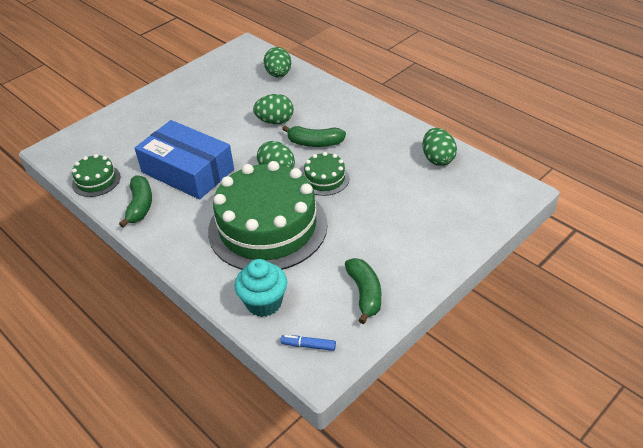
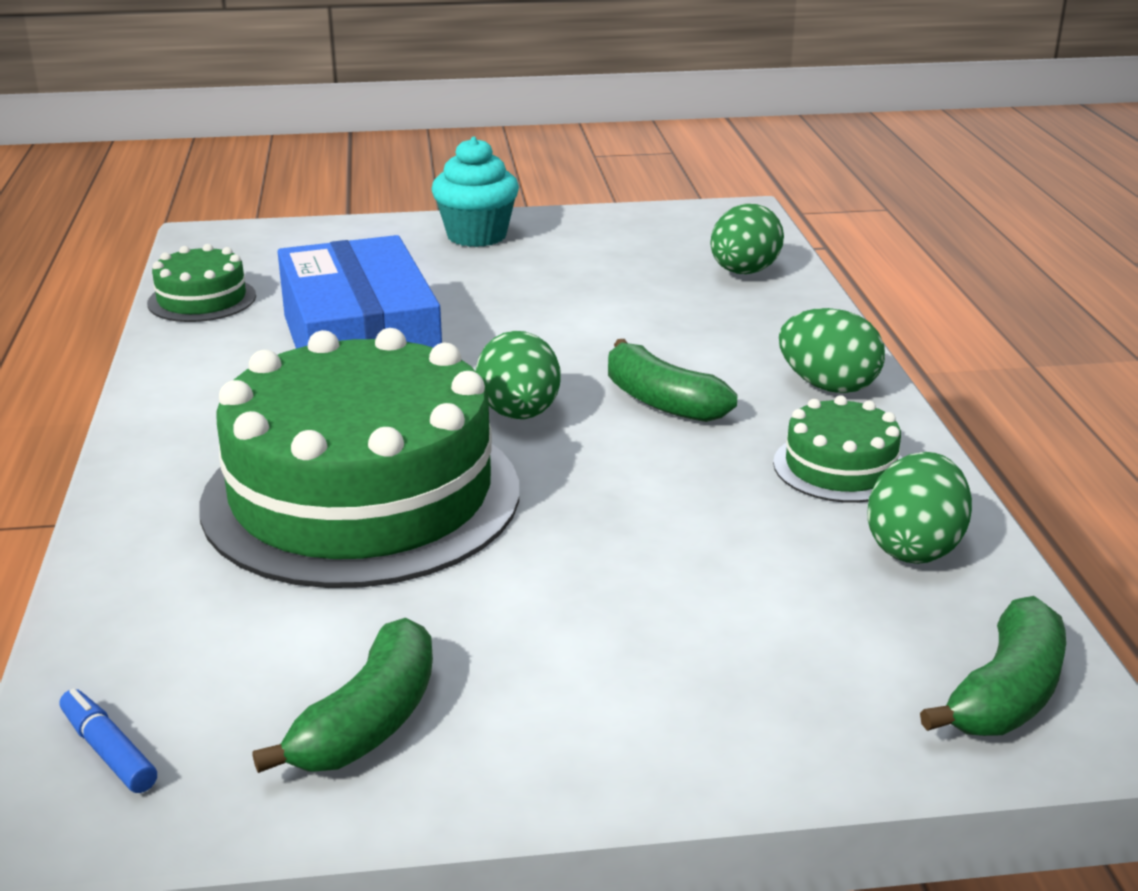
camera: 35 degrees right, 15 degrees down
green banana [119,175,152,227] -> green banana moved to [920,596,1066,736]
turquoise cupcake [235,259,287,317] -> turquoise cupcake moved to [432,137,519,247]
green egg [253,94,294,124] -> green egg moved to [779,308,885,393]
green cake [303,152,350,196] -> green cake moved to [773,395,902,503]

